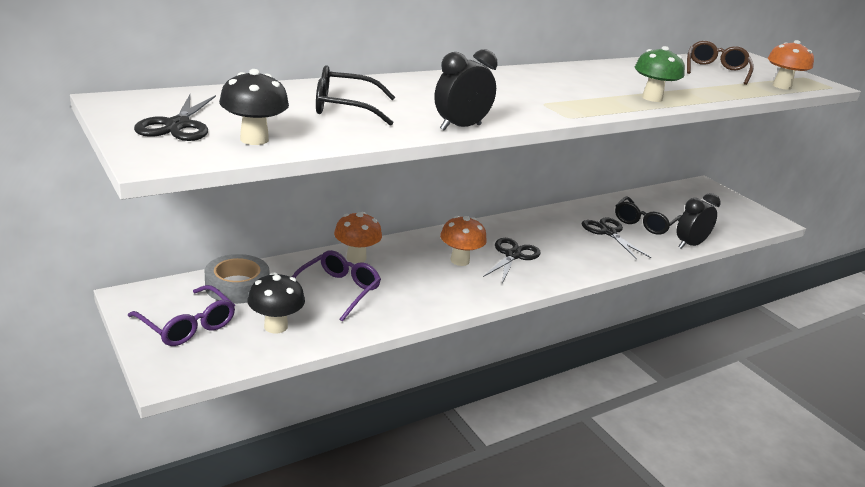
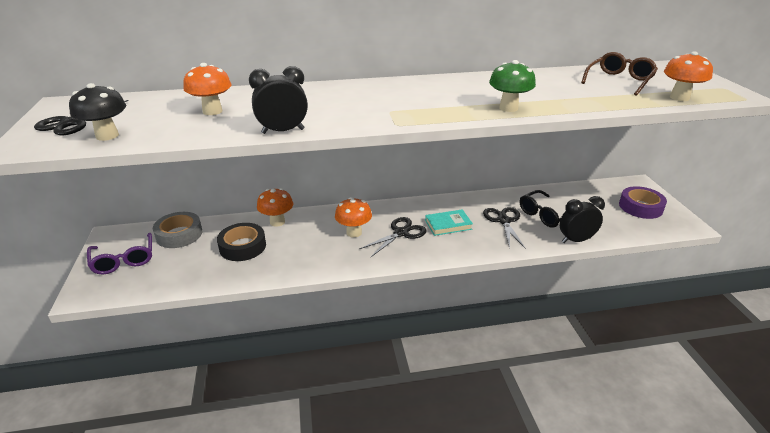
camera: 25 degrees right, 5 degrees up
black mushroom [247,272,305,333] -> none
purple glasses [292,250,381,322] -> black tape [217,223,266,261]
black glasses [316,65,395,126] -> orange mushroom [183,63,232,115]
none -> turquoise book [425,209,473,236]
none -> purple tape [619,186,667,219]

